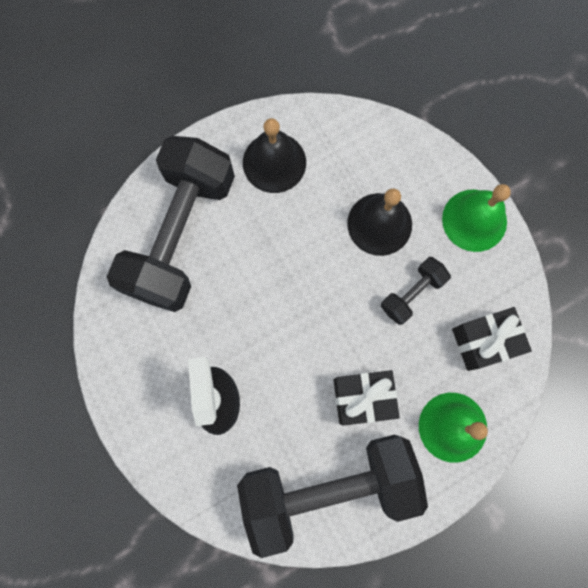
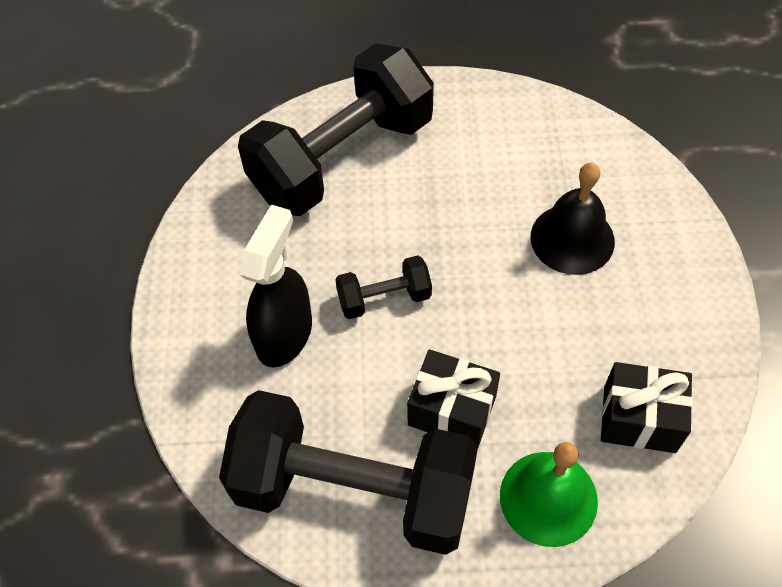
camera: 30 degrees right, 20 degrees down
black bell [243,118,306,193] -> none
black dumbbell [381,257,451,325] -> black dumbbell moved to [335,256,432,319]
green bell [442,184,511,252] -> none

